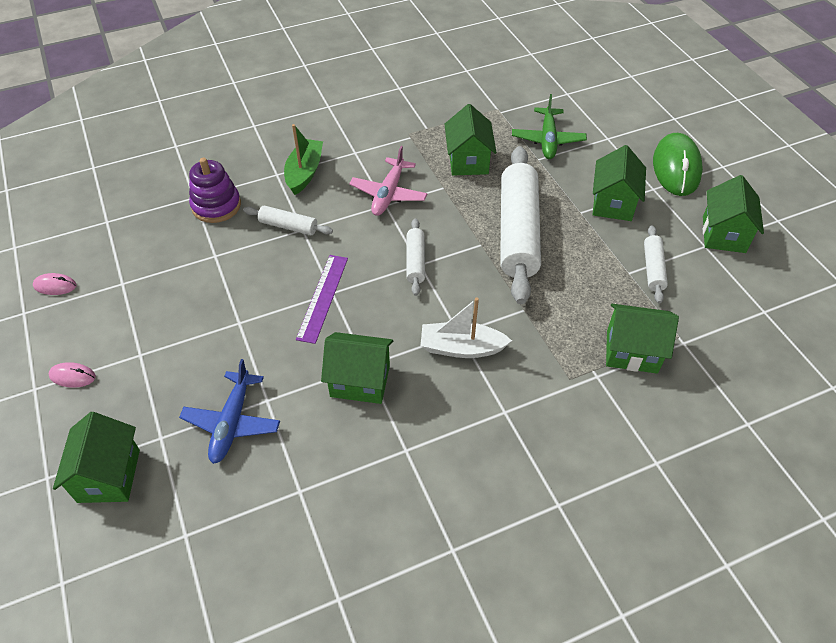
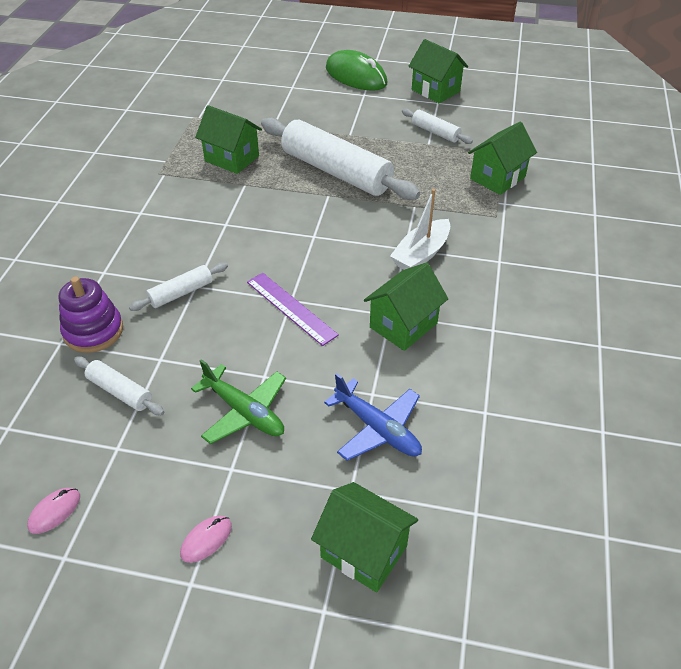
camera: 55 degrees left, 5 degrees down
green boat [284,124,323,195] -> none
pink plane [349,146,427,216] -> none
white rolling pin [407,218,425,296] -> white rolling pin moved to [74,357,164,415]
green plane [512,94,587,159] -> green plane moved to [191,359,286,444]
green house [592,145,646,221] -> none

